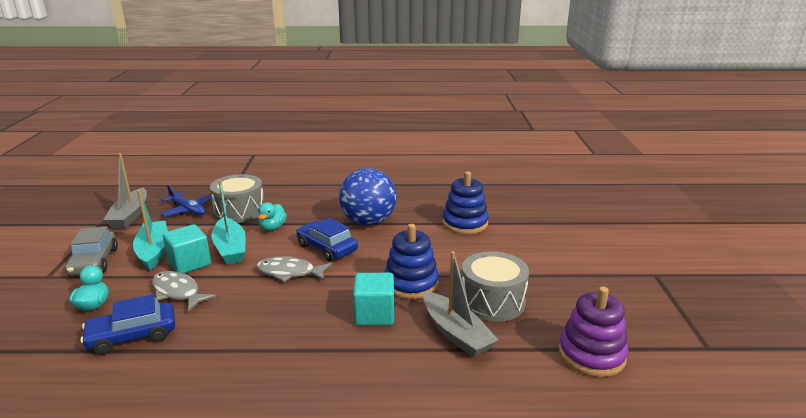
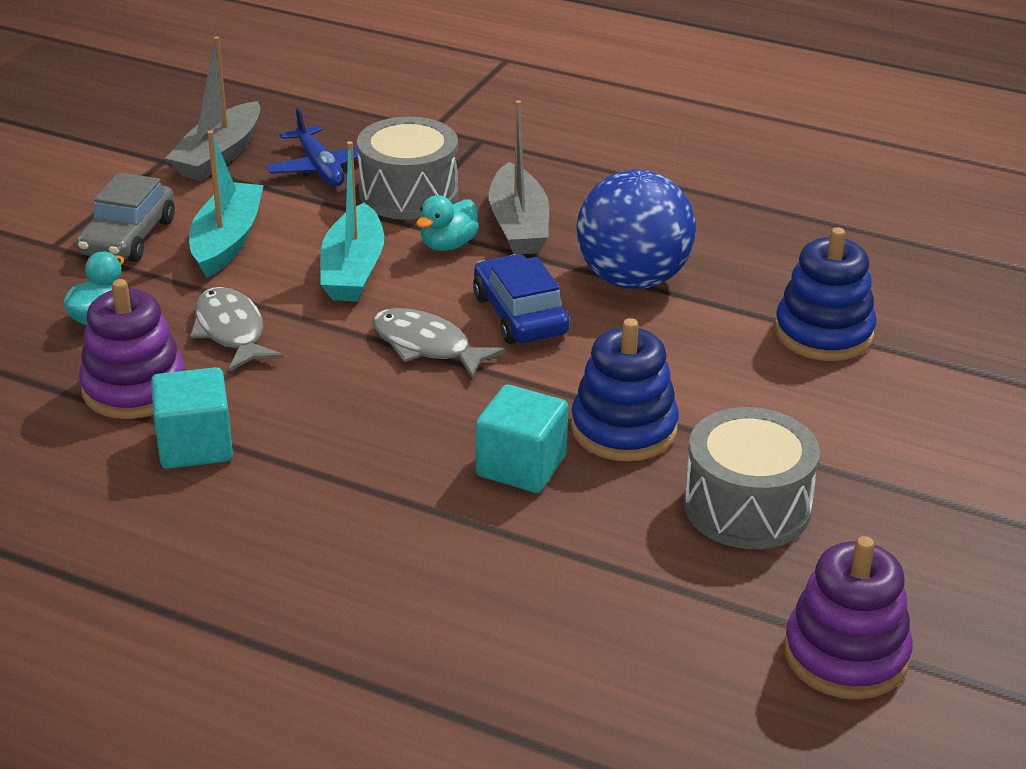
camera: 25 degrees right, 10 degrees up
blue car [80,294,175,355] -> purple stacking toy [79,279,185,419]
turquoise cube [163,224,211,273] -> turquoise cube moved to [151,367,233,469]
grey boat [423,251,499,357] -> grey boat moved to [489,100,549,254]

